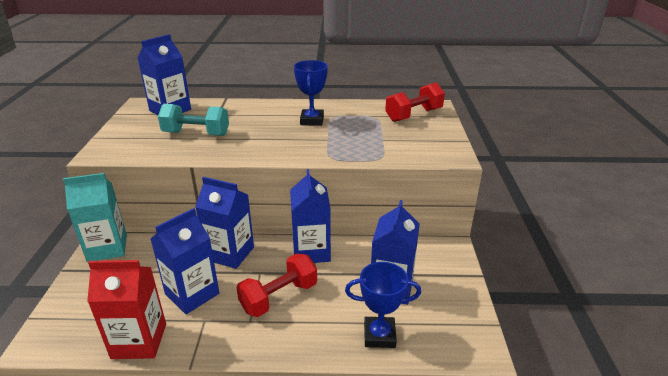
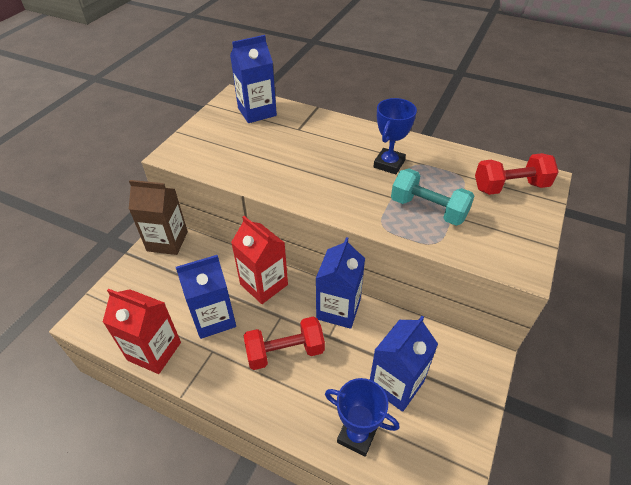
camera: 25 degrees right, 15 degrees up
turquoise carton [63,173,127,262] -> brown carton [129,180,188,255]
turquoise dumbbell [158,104,229,136] -> turquoise dumbbell moved to [391,169,474,226]
blue carton [195,177,254,269] -> red carton [231,216,288,304]

